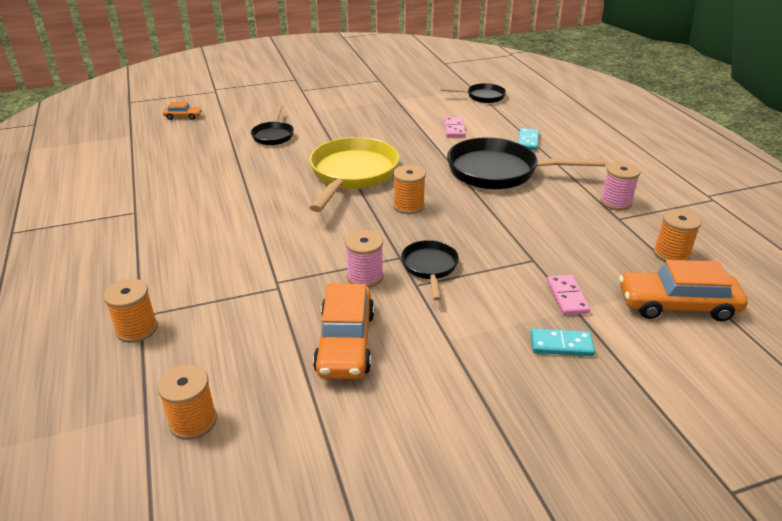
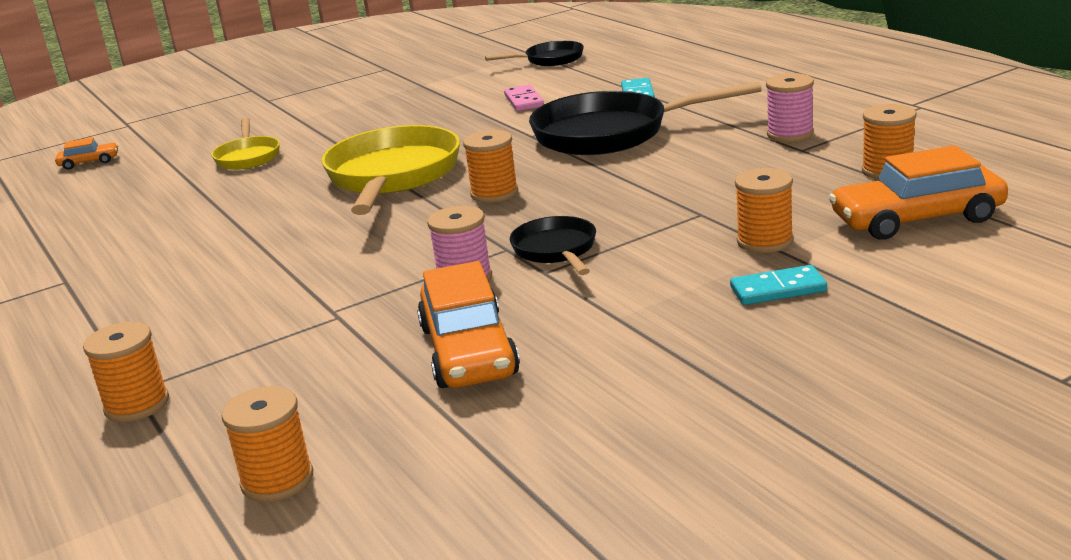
camera: 10 degrees left, 10 degrees down
black pan [251,106,294,145] -> yellow pan [211,117,280,170]
pink domino [547,275,590,315] -> orange spool [735,168,794,253]

